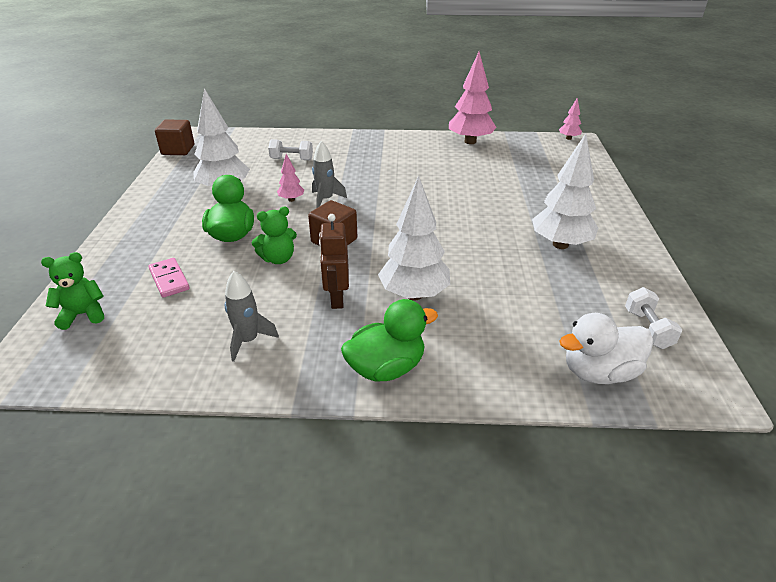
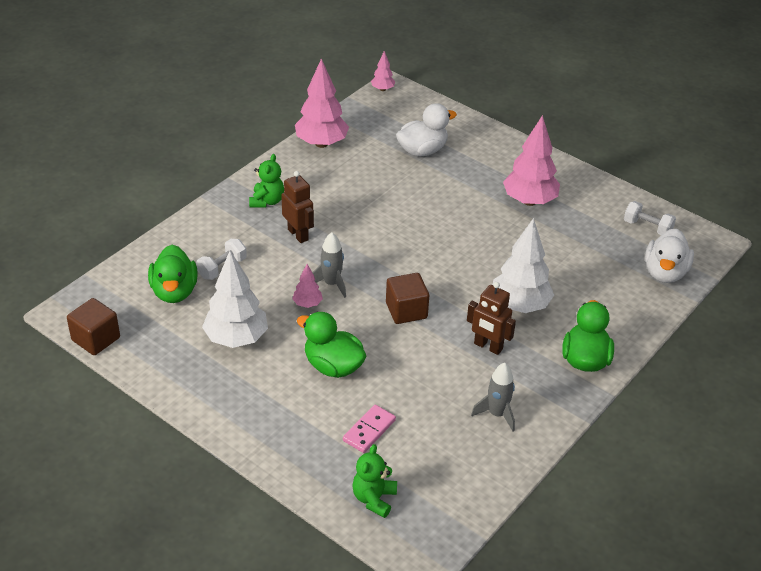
camera: 55 degrees left, 5 degrees up
pink domino [148,258,190,298] -> pink domino turned 60 degrees counterclockwise [343,405,396,453]
green teddy bear [251,207,297,264] -> green teddy bear moved to [249,154,284,208]
white tree [532,134,598,249] -> pink tree [503,115,560,206]
none -> green duck [148,245,198,303]
none -> brown robot [281,171,314,243]
none -> white duck [396,103,457,156]

